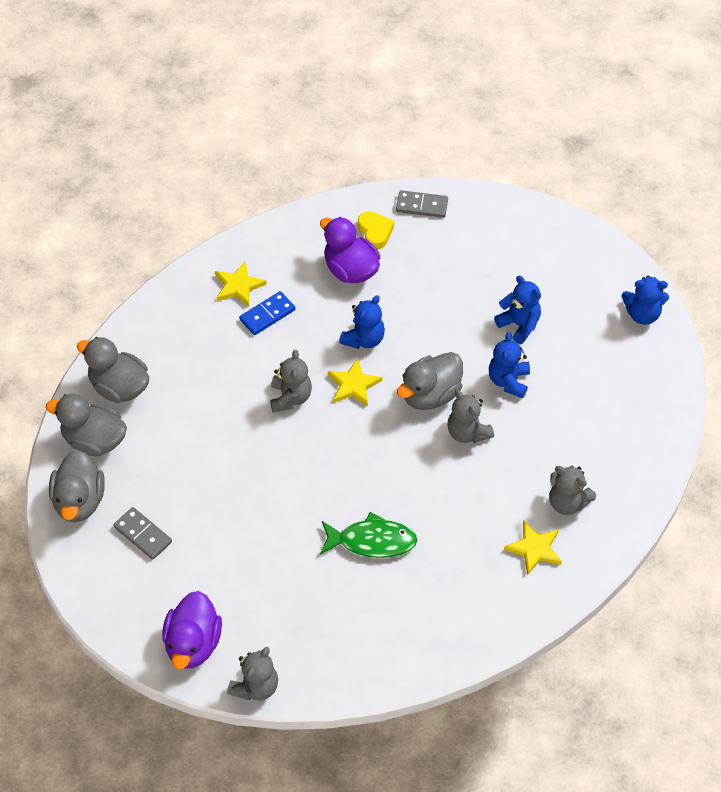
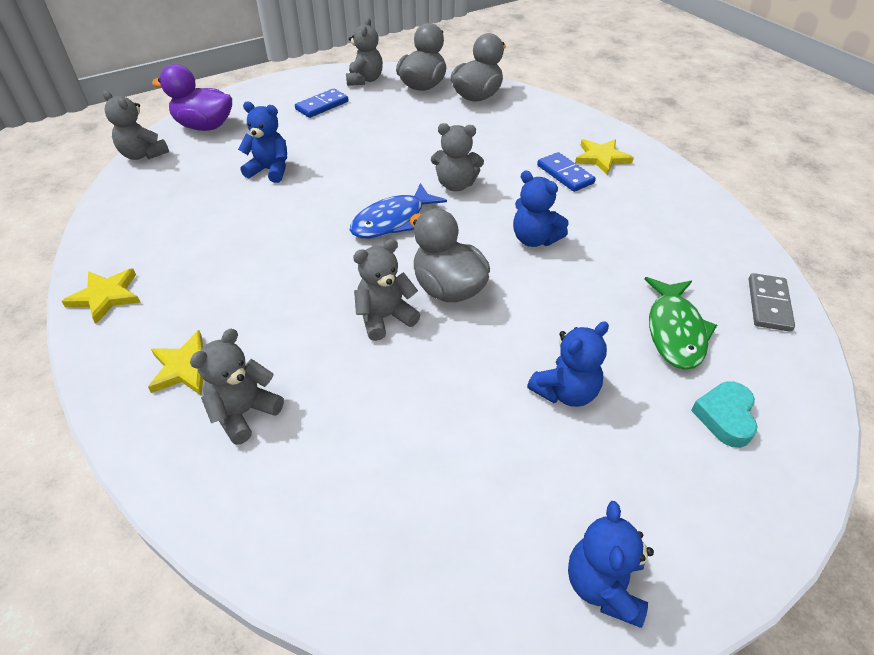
camera: 95 degrees right, 10 degrees down
grey duck [49,450,105,522] -> grey teddy bear [346,18,383,86]
grey domino [113,507,172,560] -> blue domino [295,88,349,118]
purple duck [320,217,380,283] -> none
green fish [320,512,417,558] -> green fish moved to [644,277,717,370]
yellow star [328,358,382,407] -> yellow star moved to [62,268,141,324]
yellow heart [358,211,394,249] -> none
blue teddy bear [489,332,530,398] -> blue teddy bear moved to [238,102,287,183]
none -> blue fish [350,183,447,238]
none -> turquoise heart [691,381,758,448]

